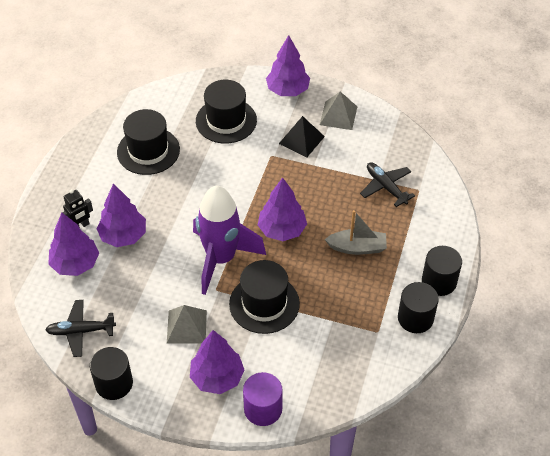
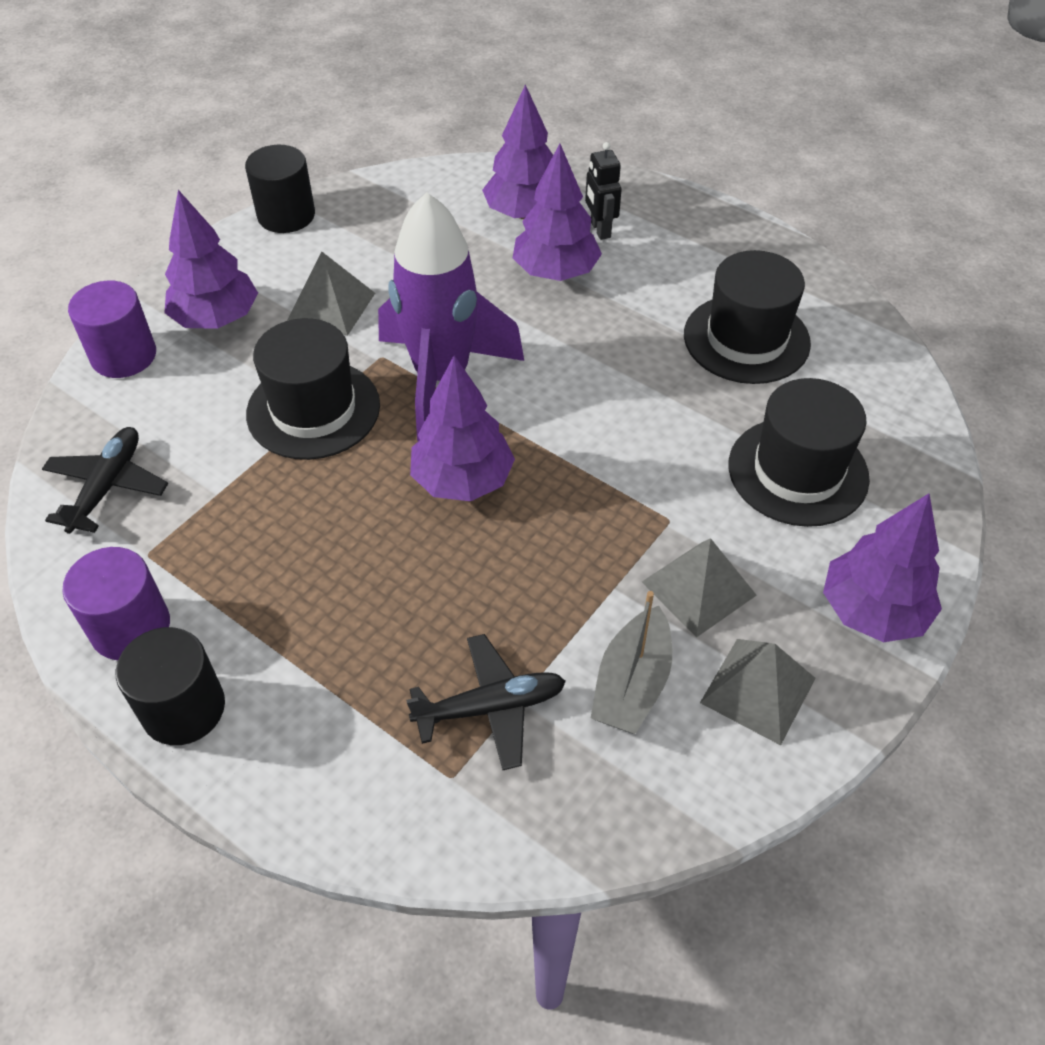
camera: 110 degrees right, 0 degrees up
black plane [45,300,116,357] -> black plane moved to [42,427,168,534]
black pyramid [279,116,325,157] -> grey pyramid [642,538,757,638]
grey boat [325,210,387,255] -> grey boat moved to [591,591,672,734]
black cylinder [398,282,439,333] -> purple cylinder [62,547,170,660]

